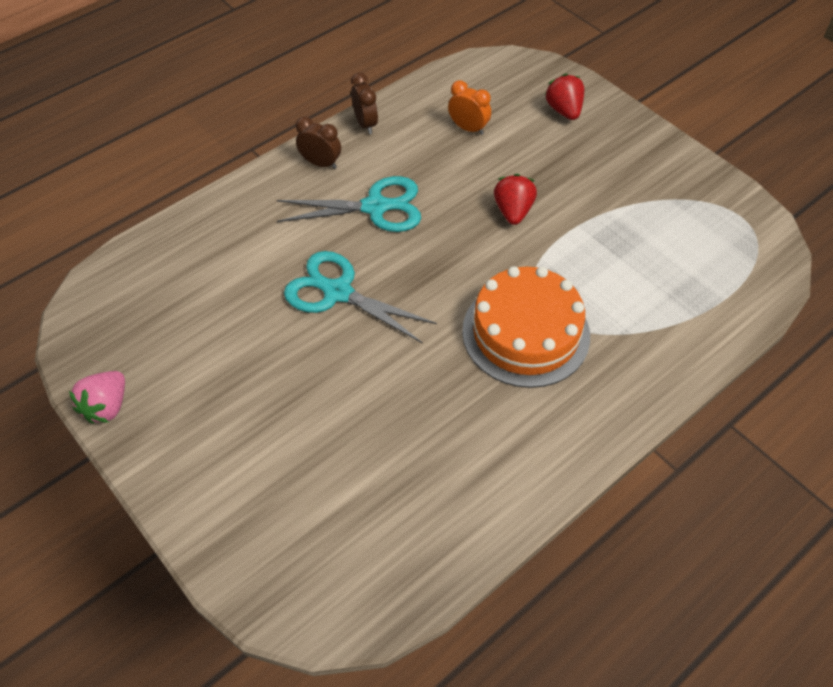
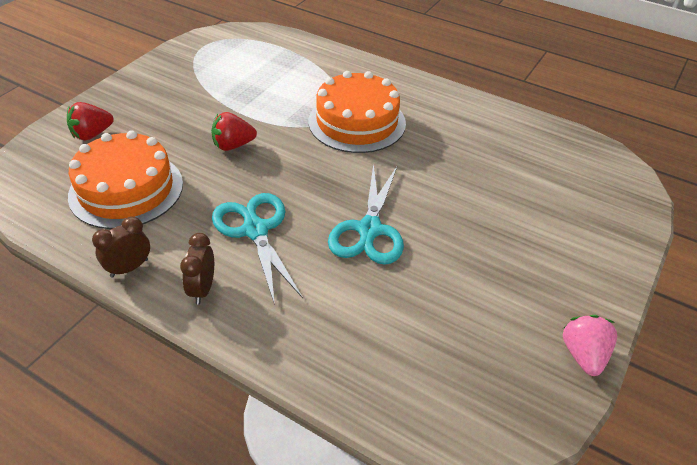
camera: 110 degrees left, 10 degrees down
pink strawberry [69,371,125,424] -> pink strawberry turned 90 degrees counterclockwise [563,315,617,376]
orange clock [448,80,491,135] -> orange cake [68,130,183,229]

